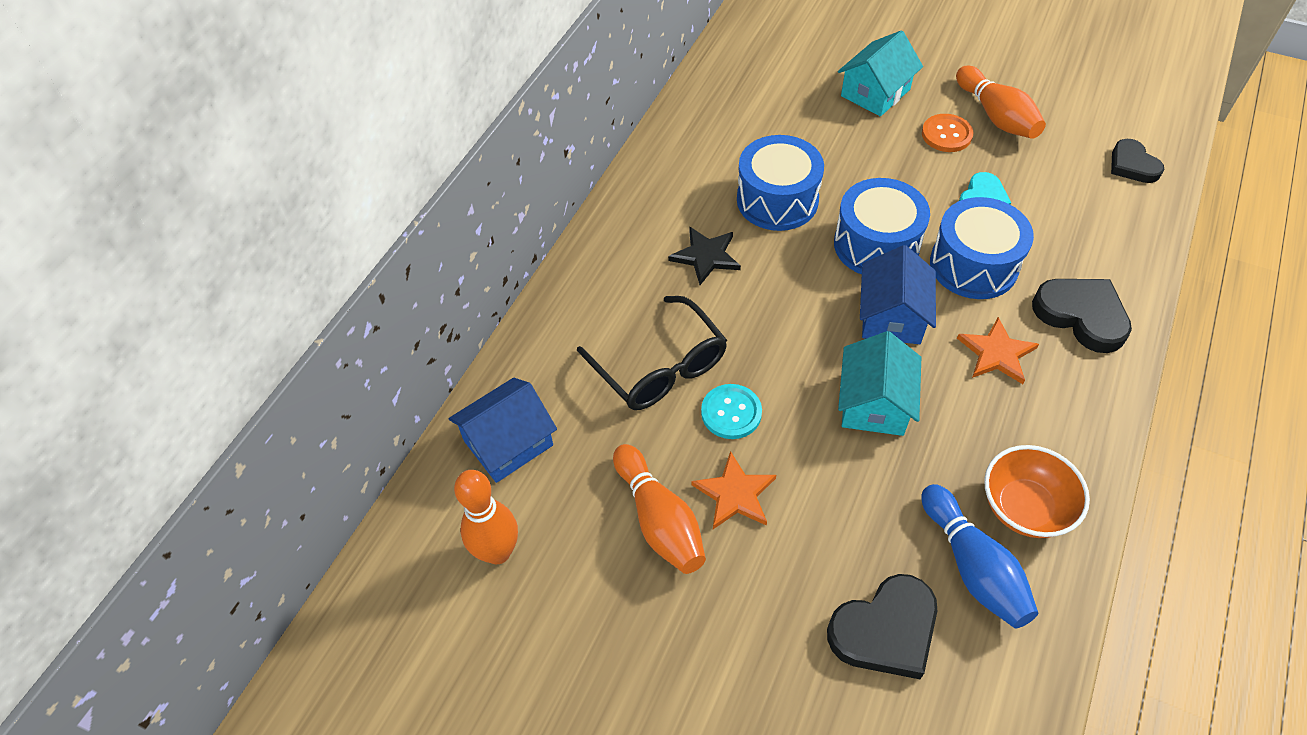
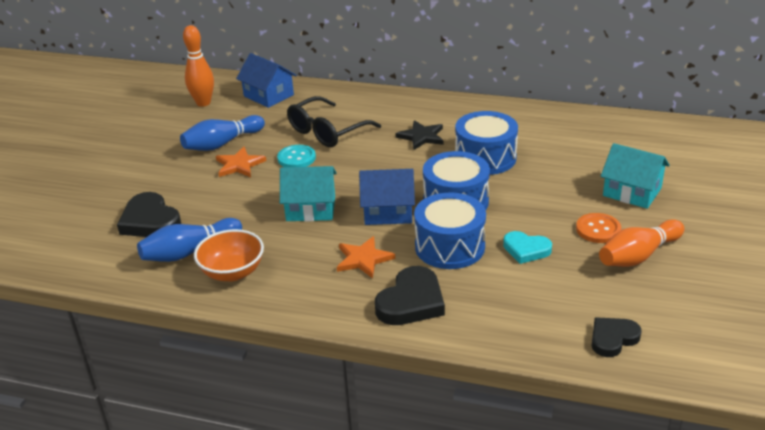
camera: 80 degrees right, 20 degrees down
orange bowling pin [613,444,706,574] -> blue bowling pin [180,115,265,151]

